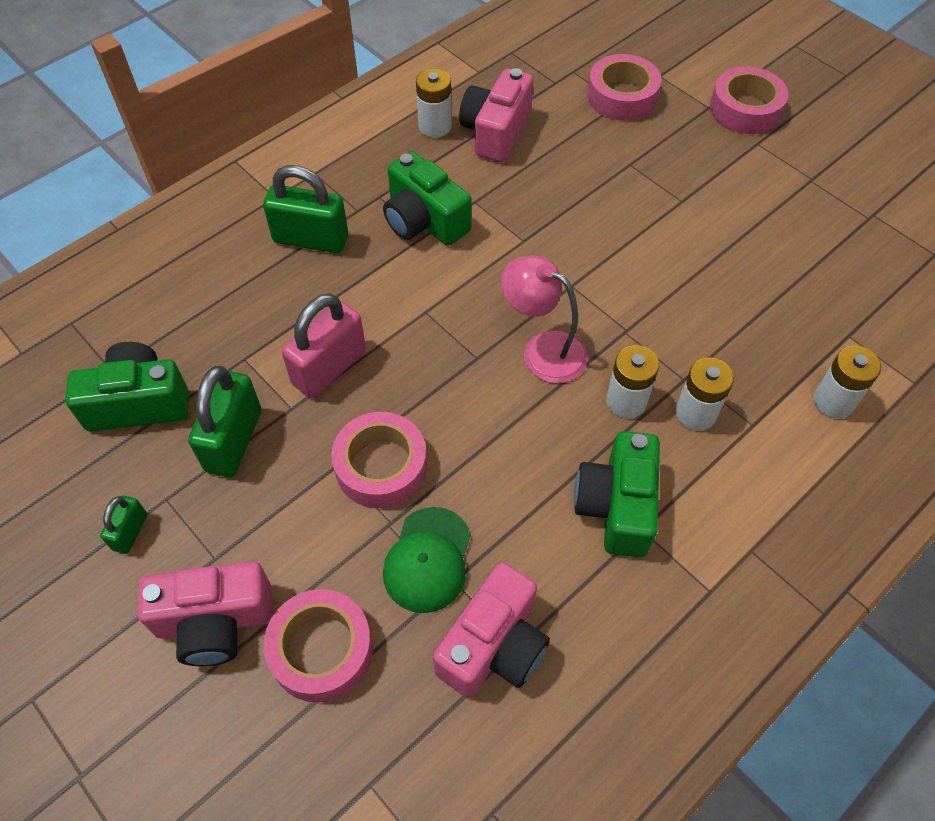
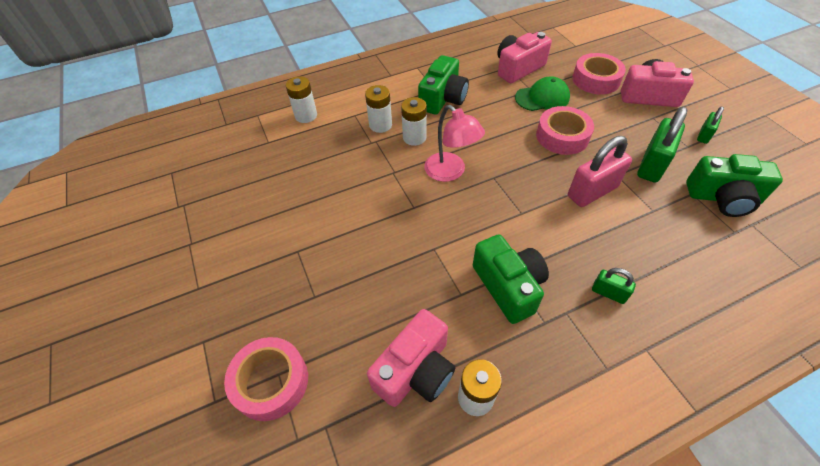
camera: 160 degrees left, 5 degrees down
green padlock [263,165,348,253] -> green padlock [592,268,636,304], size x0.53
green cap [383,507,471,613] -> green cap turned 45 degrees clockwise [515,76,570,111]
pink tape [710,66,788,134] -> none

